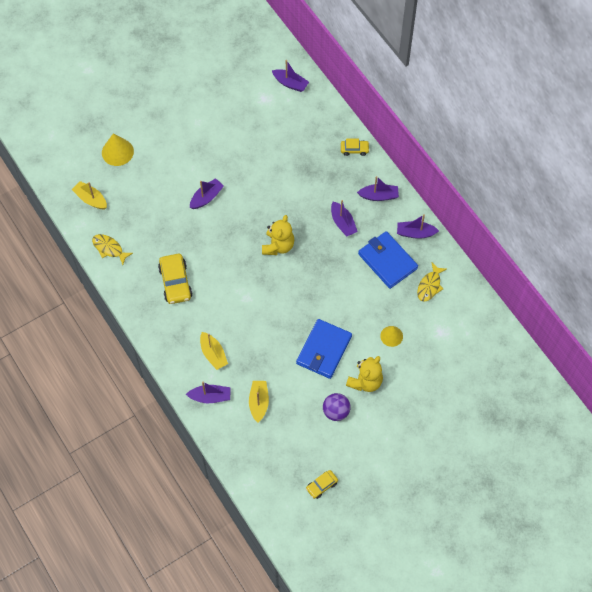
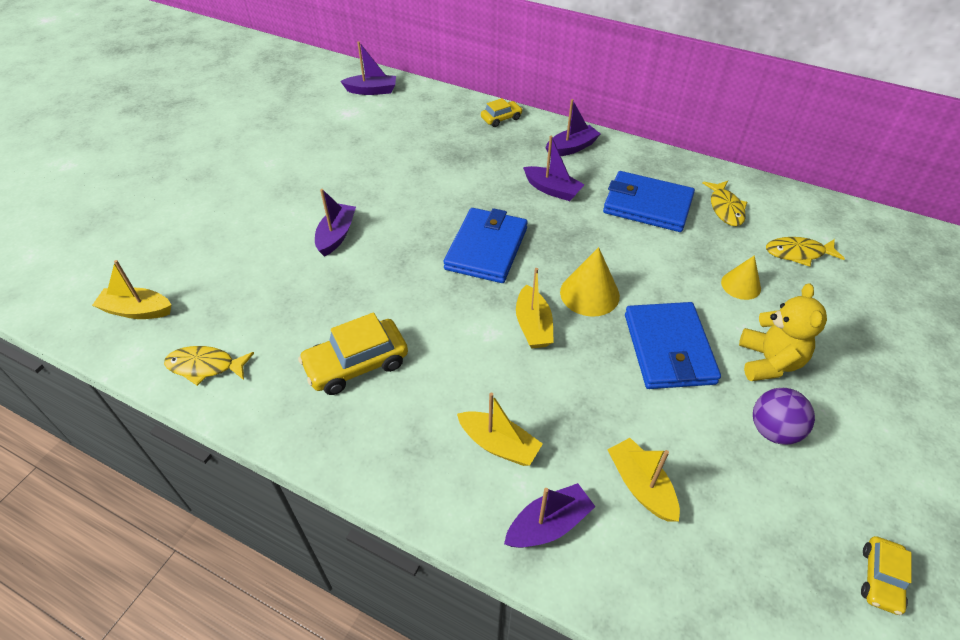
camera: 30 degrees left, 15 degrees down
yellow cone [102,133,134,166] -> yellow cone moved to [560,247,620,317]
yellow car [158,254,193,304] -> yellow car turned 105 degrees clockwise [298,312,408,395]
yellow teddy bear [262,215,294,255] -> blue wallet [443,208,528,283]
purple boat [397,214,439,239] -> none
none -> yellow boat [516,268,554,348]
none -> yellow fish [766,237,845,267]

